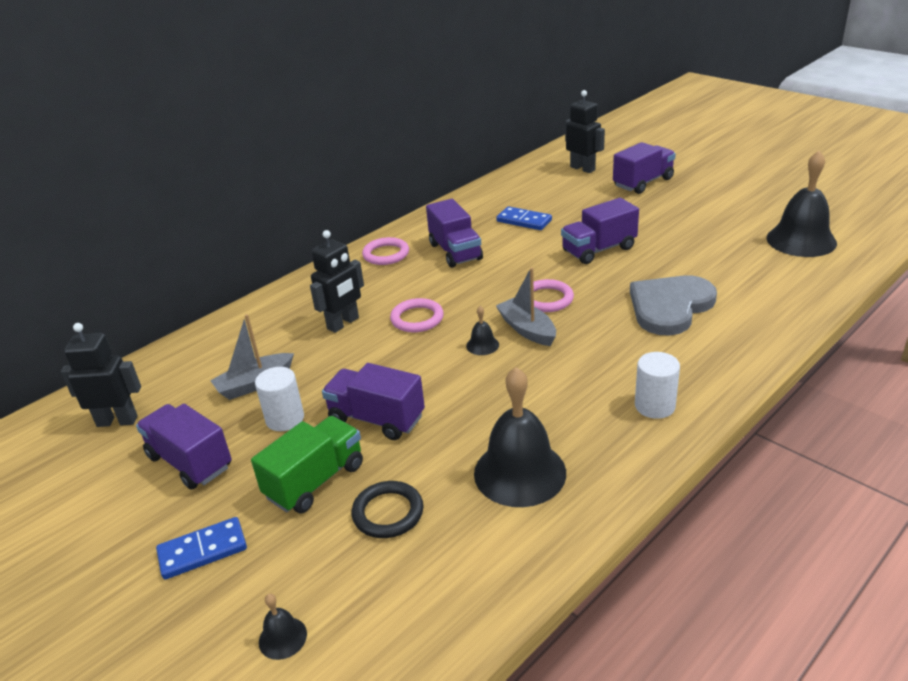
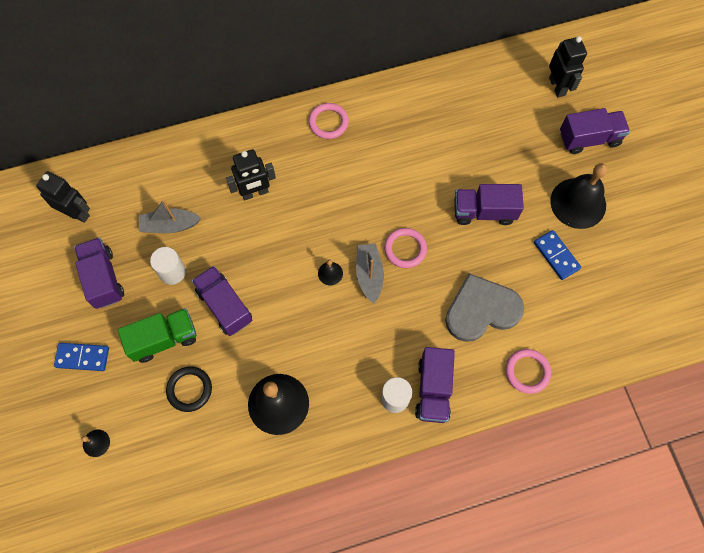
camera: 25 degrees right, 35 degrees up
pink ring [390,298,444,333] -> pink ring moved to [506,349,551,394]
purple truck [426,199,483,268] -> purple truck moved to [415,347,455,423]
blue domino [496,206,552,230] -> blue domino moved to [534,230,581,280]
black bell [767,151,837,257] -> black bell moved to [550,163,608,229]

